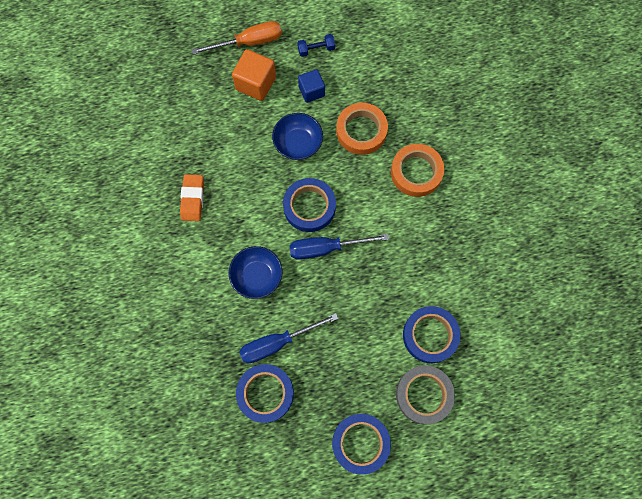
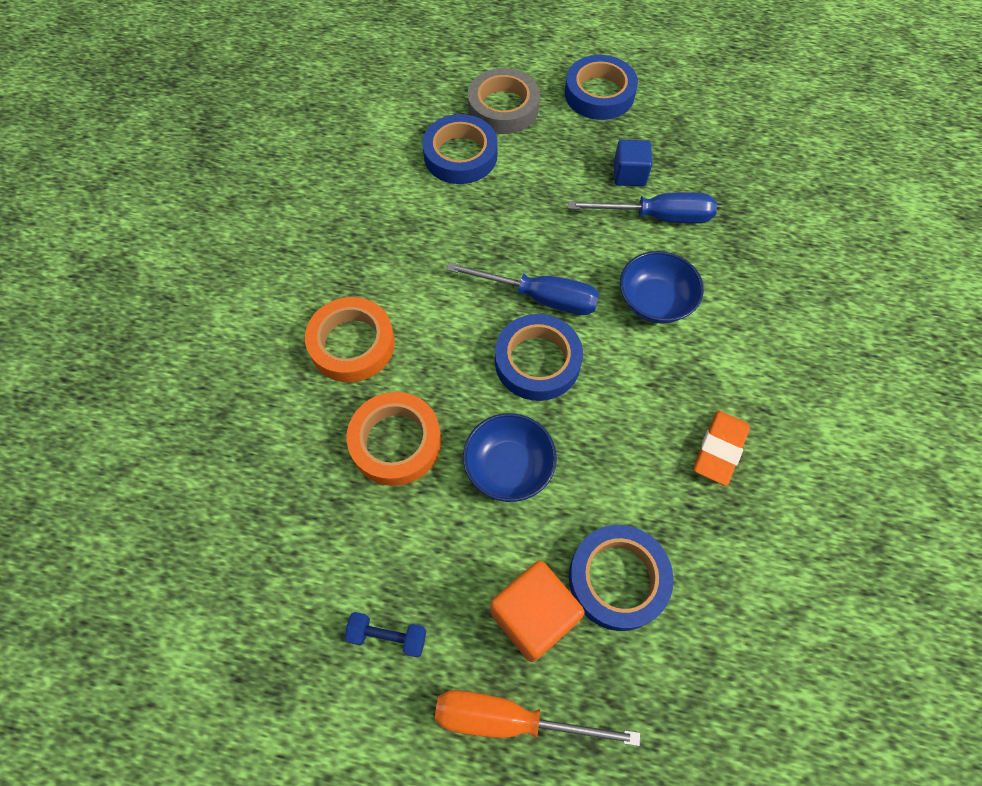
camera: 155 degrees left, 10 degrees down
blue tape [236,364,294,423] -> blue tape moved to [569,525,674,631]
blue cube [298,69,325,103] -> blue cube moved to [614,140,652,186]

